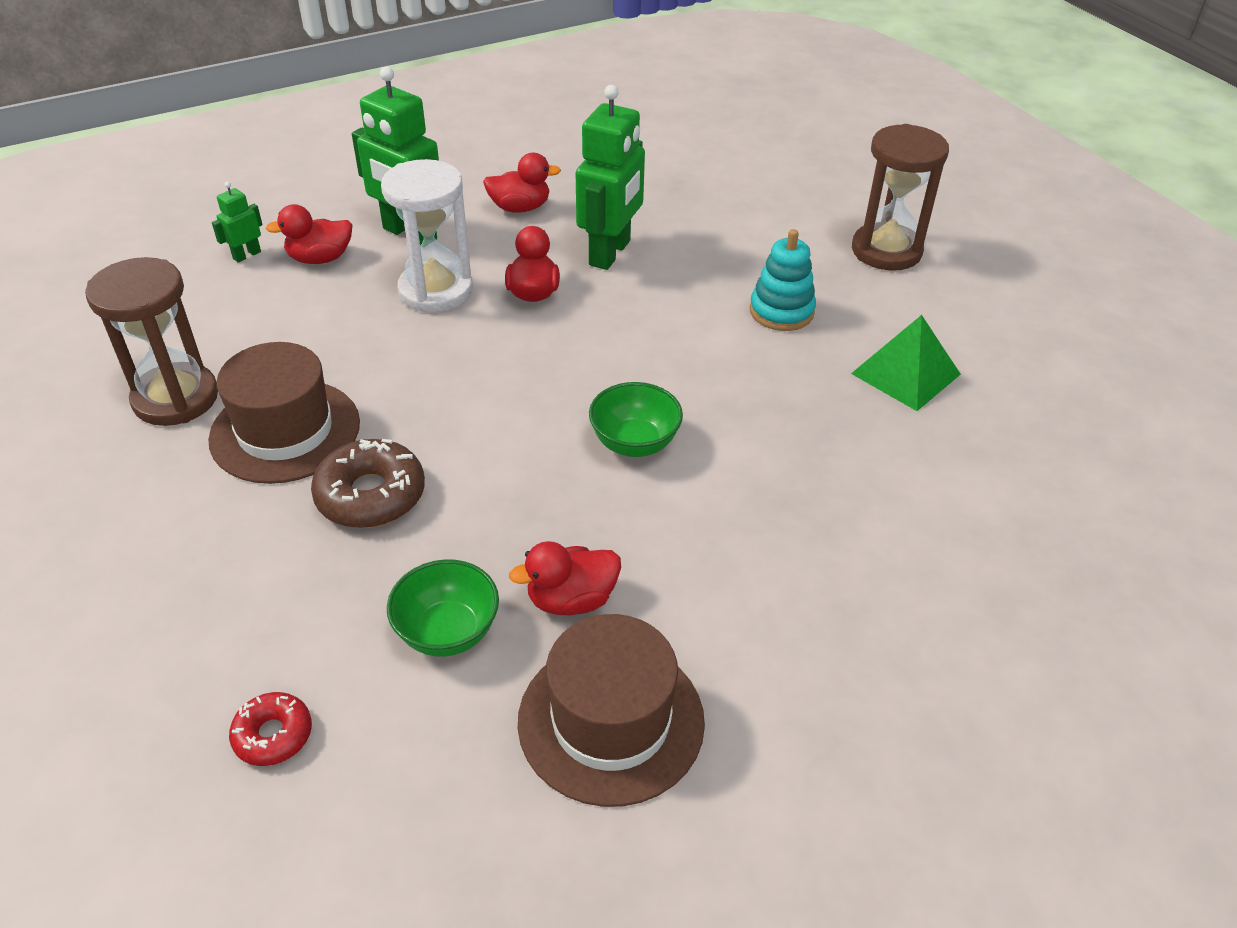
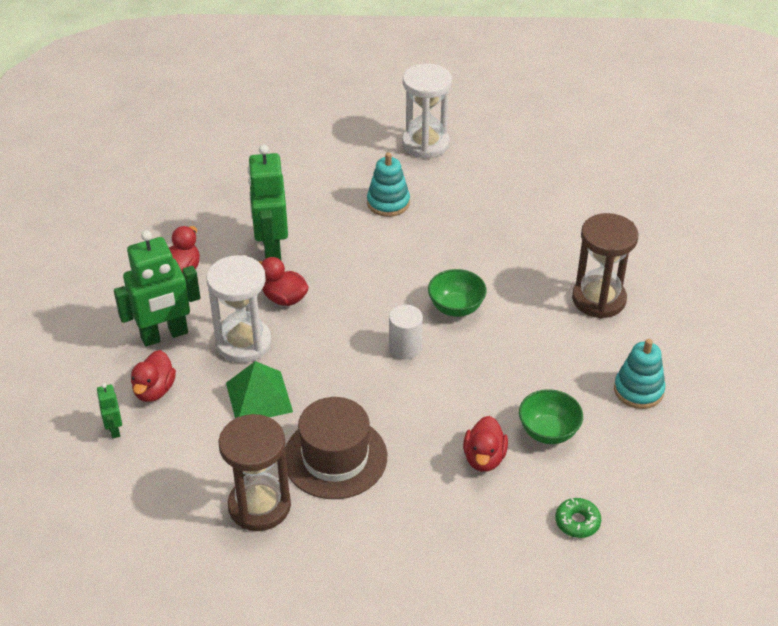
camera: 60 degrees left, 0 degrees up
red donut [229,692,312,766] -> green donut [555,498,601,538]
brown donut [311,439,425,528] -> none
red duck [509,541,621,615] -> red duck moved to [463,416,508,472]
brown hat [518,614,705,807] -> turquoise stacking toy [614,339,665,409]
green robot [576,85,645,270] -> green robot turned 150 degrees counterclockwise [248,145,288,260]
green pyramid [851,315,961,411] -> green pyramid moved to [226,361,293,418]
brown hourglass [852,124,949,271] -> brown hourglass moved to [572,213,639,318]
none -> white cylinder [389,305,423,359]
none -> white hourglass [402,63,452,159]

